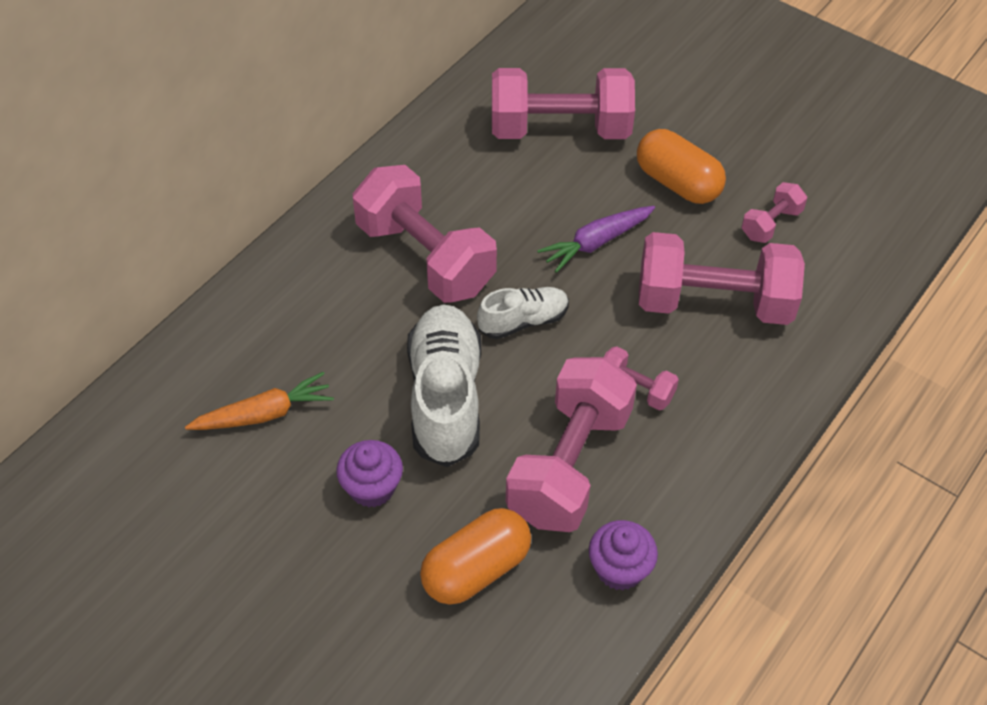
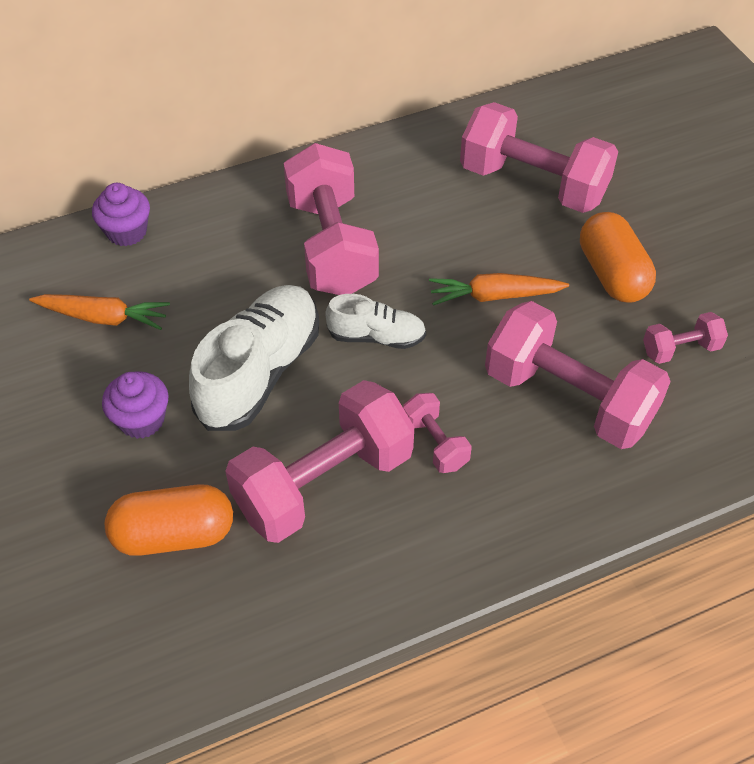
camera: 30 degrees right, 0 degrees up
purple carrot [537,206,655,273] -> orange carrot [429,273,569,306]
purple cupcake [589,520,658,591] -> purple cupcake moved to [92,183,150,246]

